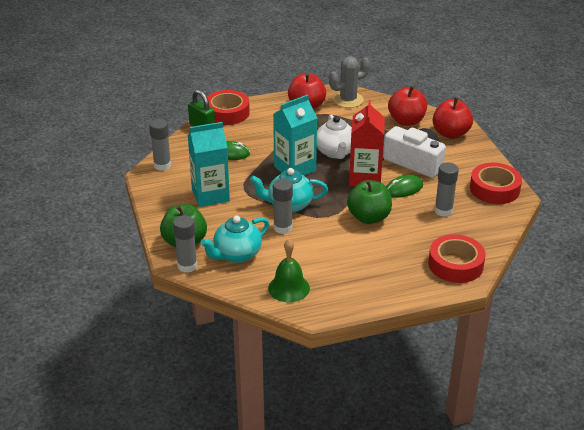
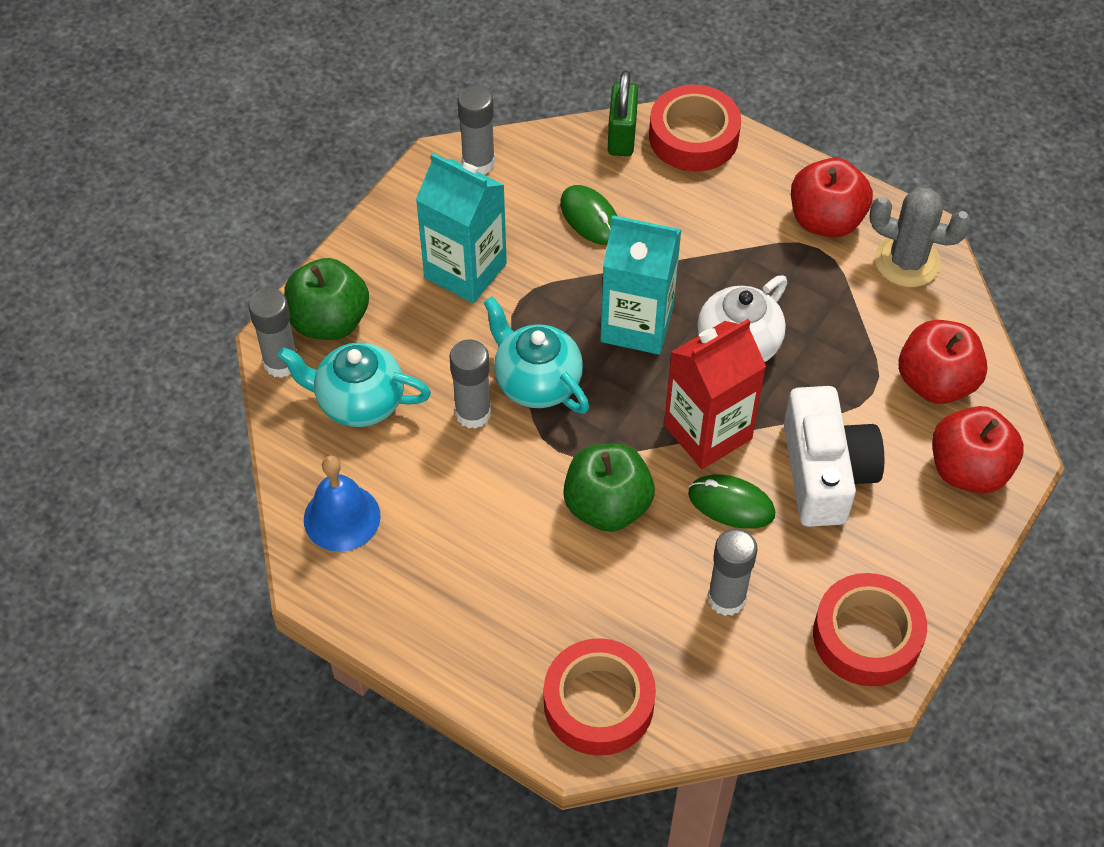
camera: 50 degrees right, 20 degrees up
green bell [268,239,310,302] -> blue bell [304,456,381,552]

